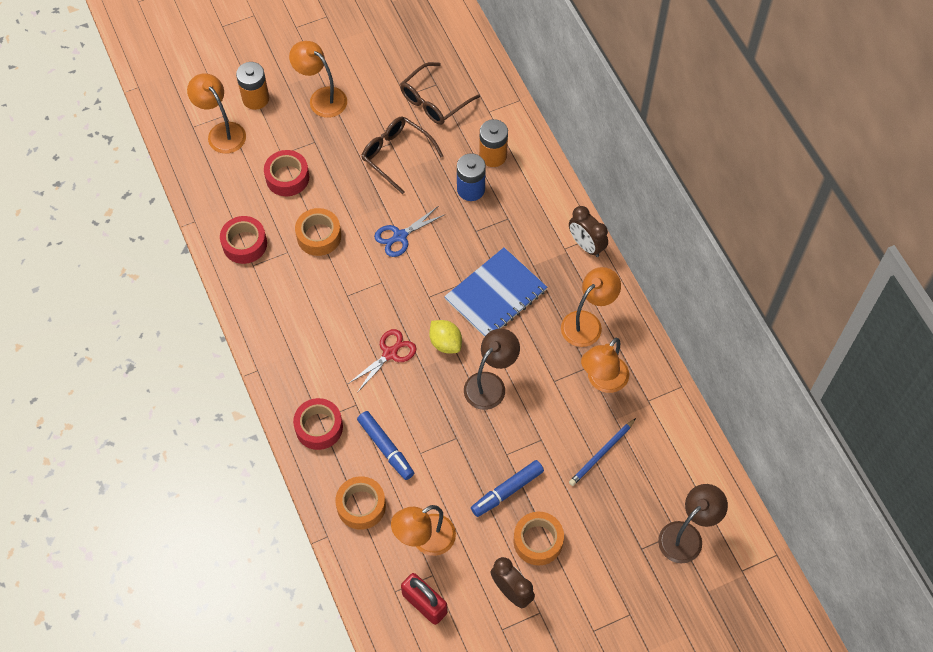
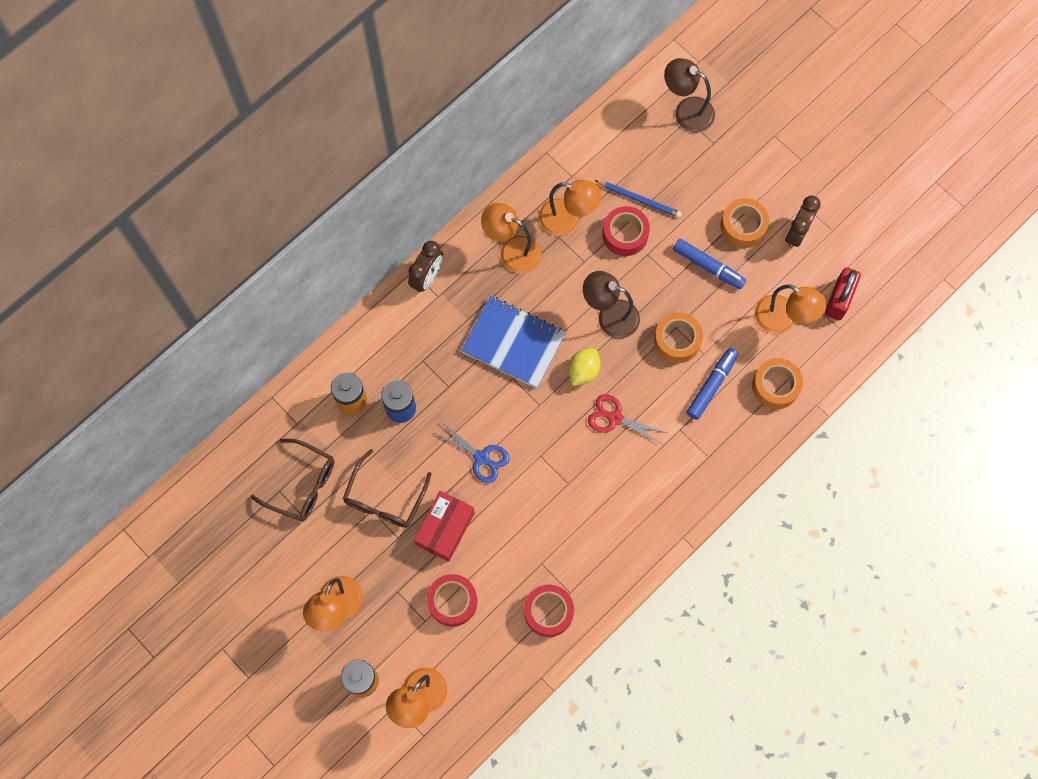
camera: 110 degrees left, 10 degrees up
red tape [293,398,343,450] -> red tape moved to [602,206,650,256]
orange tape [295,208,341,256] -> orange tape moved to [654,313,703,363]
none -> red box [414,491,475,562]

